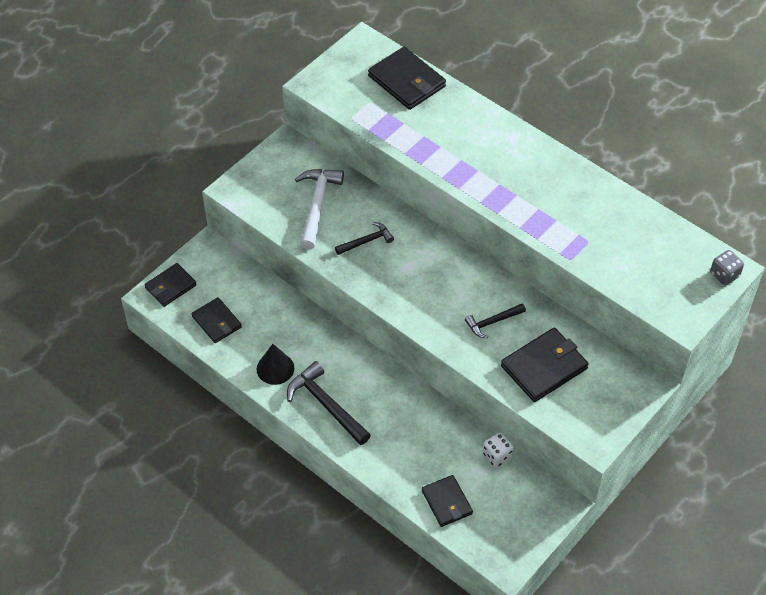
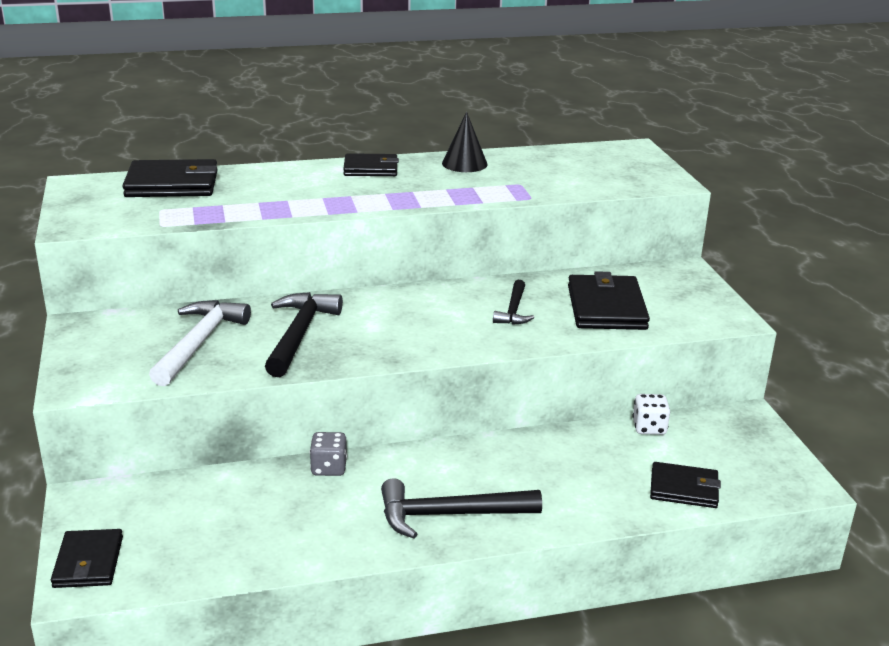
camera: 55 degrees left, 25 degrees down
black wallet [192,297,242,343] -> black wallet moved to [343,153,399,176]
black cone [257,344,294,385] -> black cone moved to [442,112,488,172]
white hammer [295,169,344,250] -> white hammer turned 60 degrees clockwise [149,300,251,386]
black hammer [335,222,394,255] -> black hammer [265,292,343,377], size x1.70
grey dice [710,250,744,285] -> grey dice moved to [310,432,347,476]

